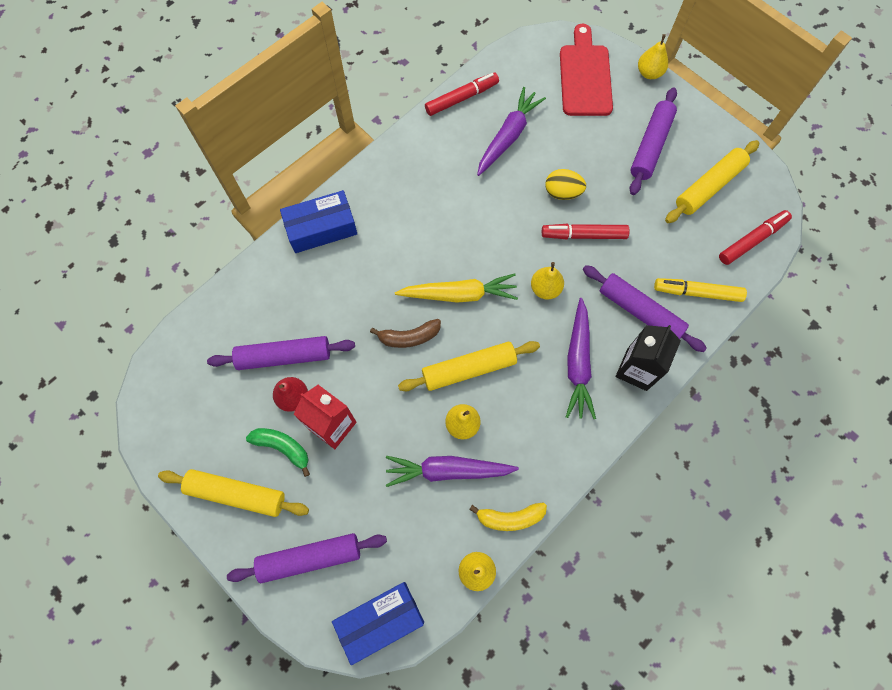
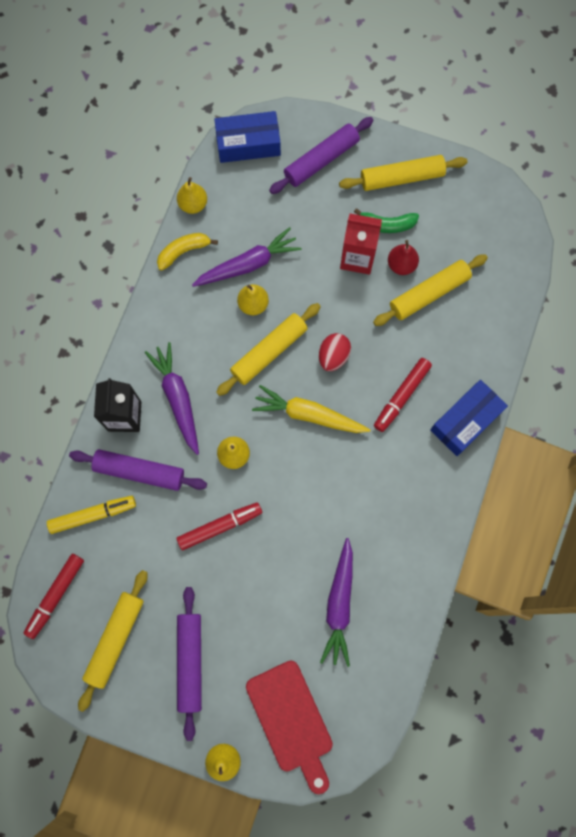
camera: 155 degrees right, 5 degrees up
purple rolling pin [207,336,355,370] -> yellow rolling pin [373,254,488,326]
blue box [332,582,424,665] -> blue box turned 45 degrees clockwise [214,111,281,163]
brown banana [370,319,441,348] -> red egg [319,333,351,371]
yellow carrot [395,273,518,303] -> yellow carrot turned 45 degrees clockwise [252,385,371,433]
red marker [425,72,499,116] -> red marker moved to [374,358,432,432]
yellow egg [545,169,586,200] -> none

